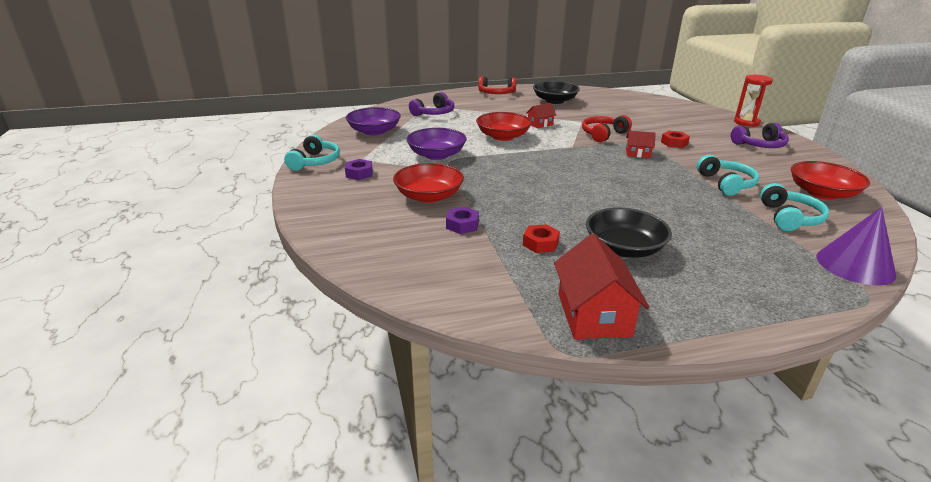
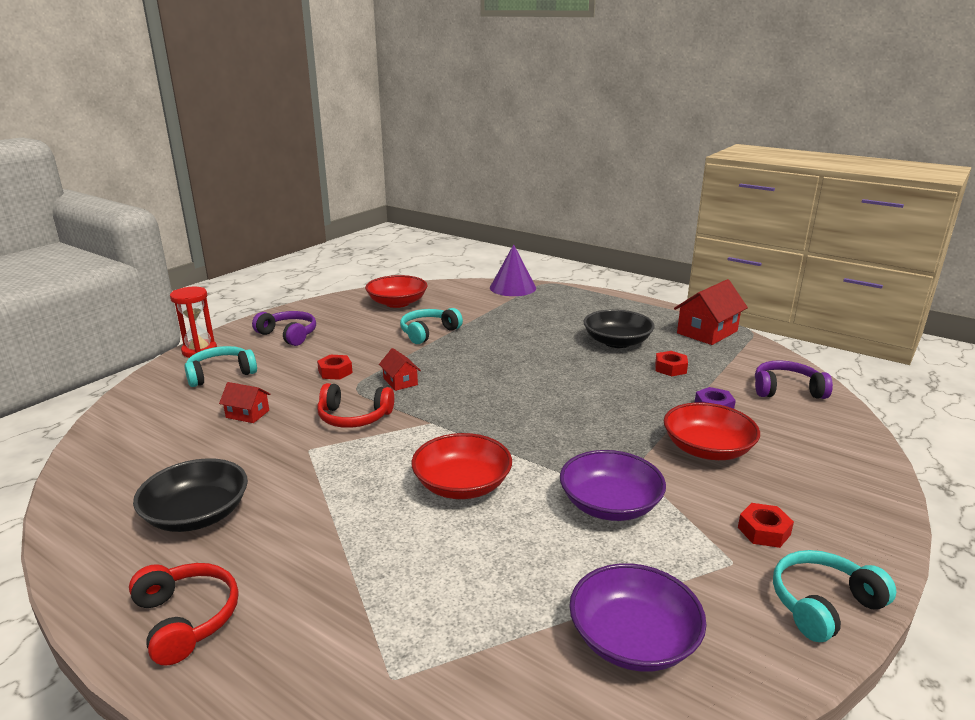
camera: 130 degrees left, 5 degrees down
purple nut [345,159,373,180] -> red nut [738,503,794,548]
purple headphones [409,92,454,116] -> purple headphones moved to [755,360,833,399]
red house [526,103,556,128] -> red house moved to [219,382,271,423]
turquoise headphones [760,183,829,231] -> turquoise headphones moved to [184,346,257,387]

